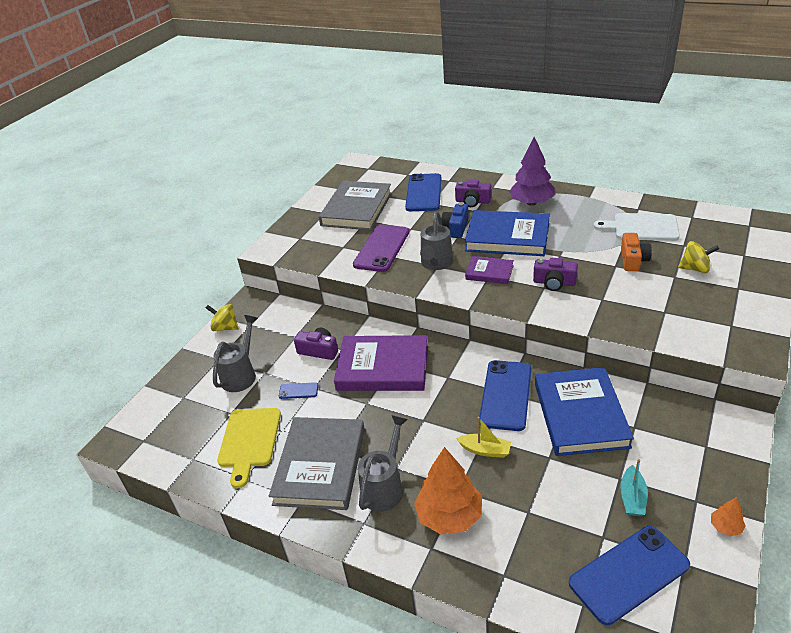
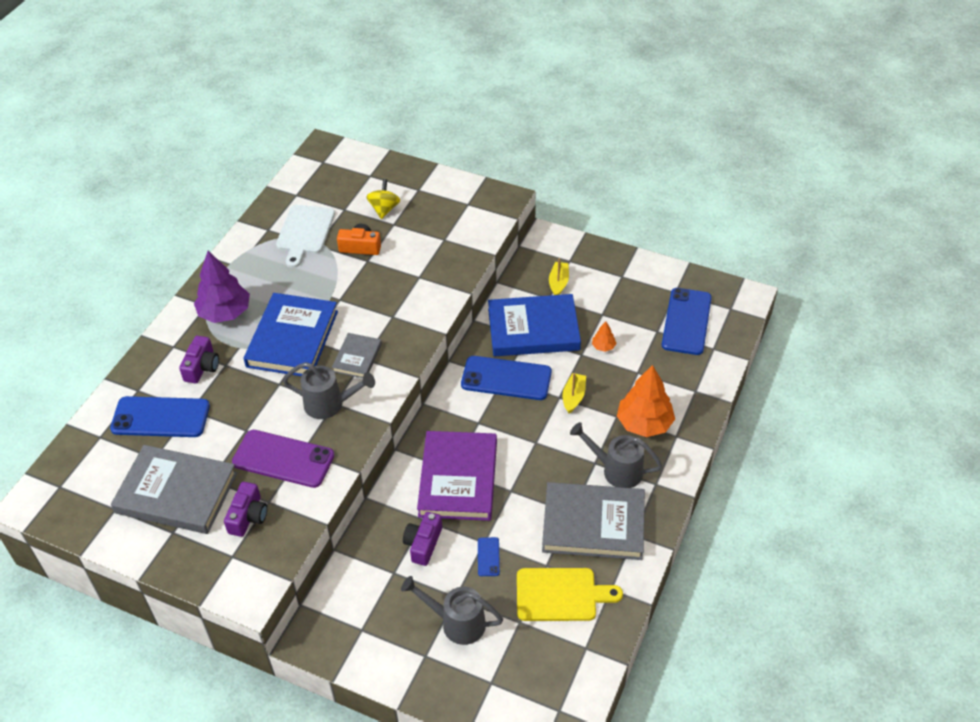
camera: 95 degrees left, 10 degrees up
yellow spinning top [206,304,239,331] -> none
blue camera [441,203,469,238] -> none
purple book [465,256,514,284] -> grey book [332,333,382,378]
purple camera [533,258,578,291] -> purple camera moved to [224,482,267,537]
blue phone [569,526,690,625] -> blue phone turned 45 degrees clockwise [662,288,712,355]
turquoise boat [620,459,648,516] -> none
orange tree [711,497,746,536] -> orange tree moved to [592,321,617,352]
none -> yellow boat [549,258,569,295]

